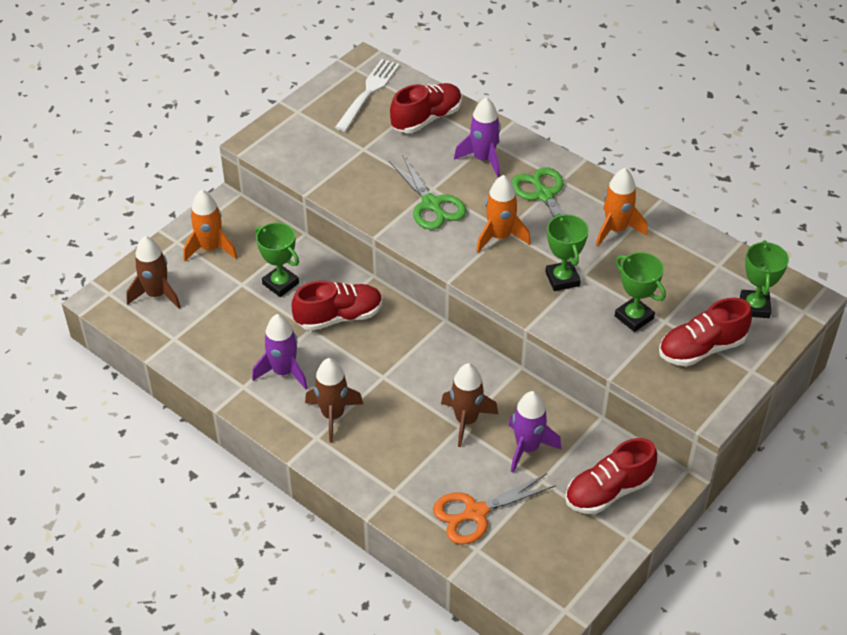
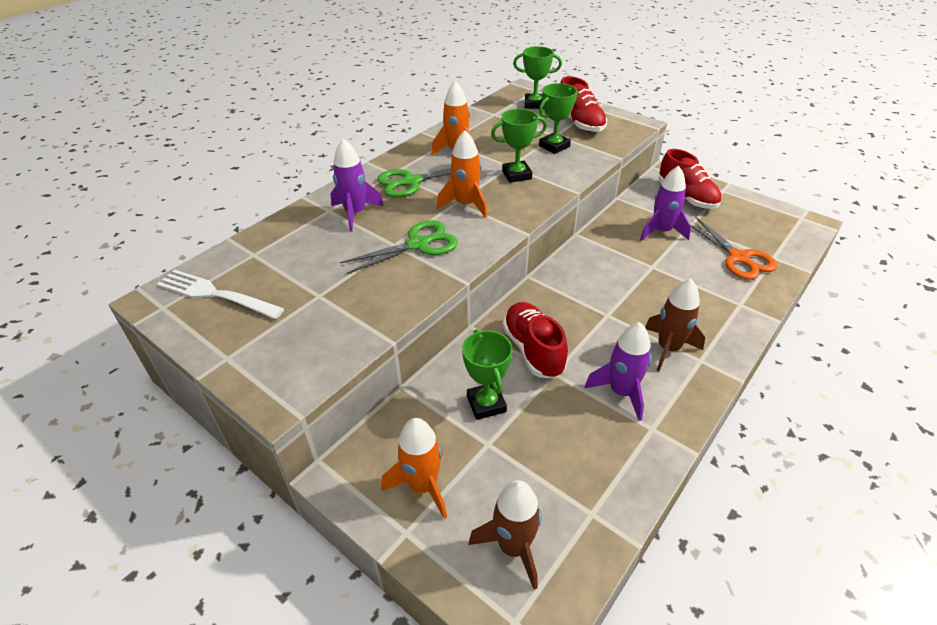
camera: 90 degrees left, 5 degrees down
green trophy [255,222,299,297] -> green trophy turned 60 degrees counterclockwise [462,329,513,420]
red shoe [390,83,462,133] -> none
brown rocket [441,363,498,447] -> none

